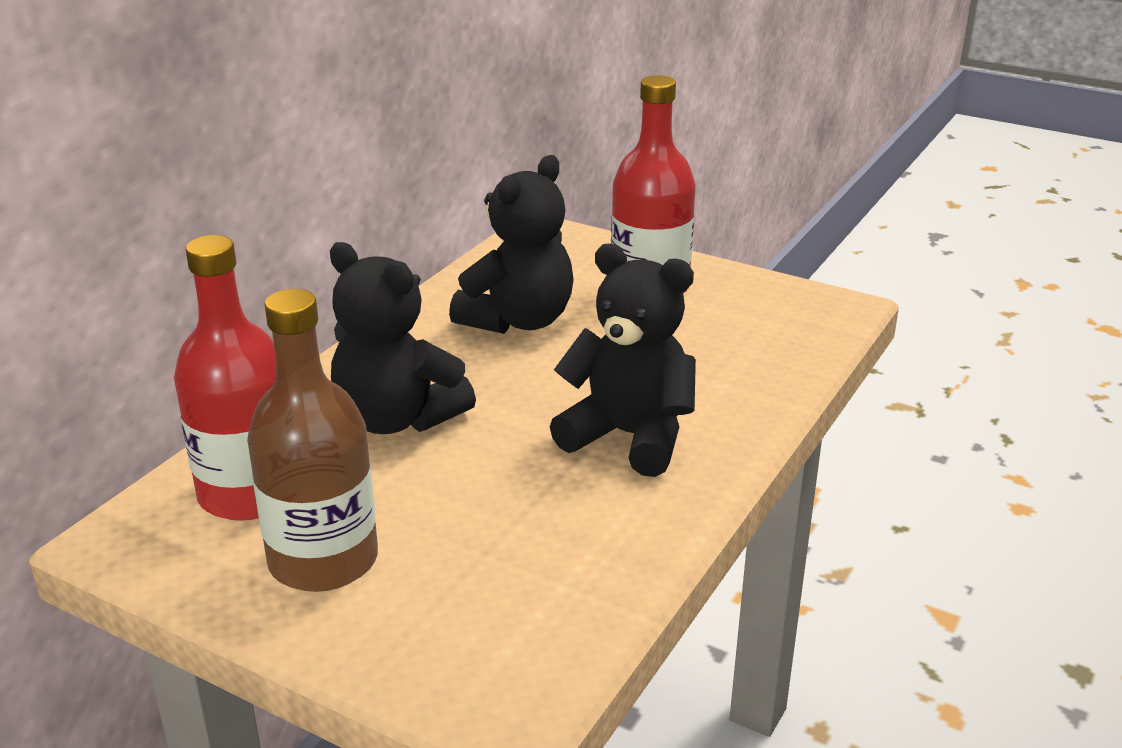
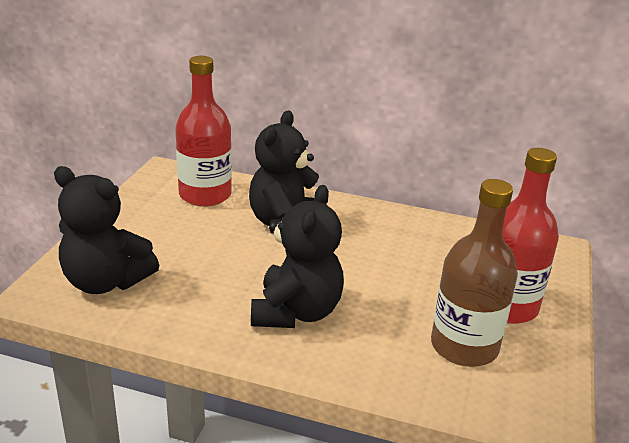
camera: 75 degrees right, 0 degrees up
brown bottle [247,289,378,592] -> brown bottle moved to [431,179,518,367]
black teddy bear [449,155,574,334] -> black teddy bear moved to [54,166,159,294]

